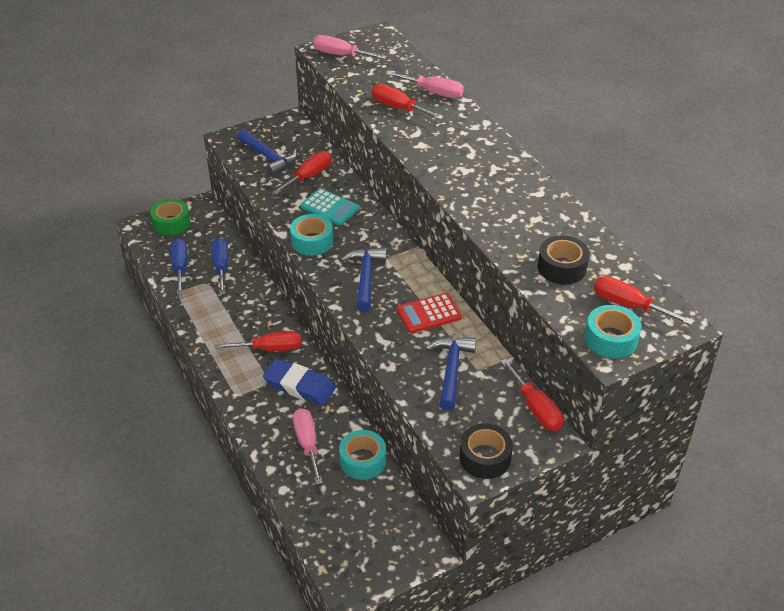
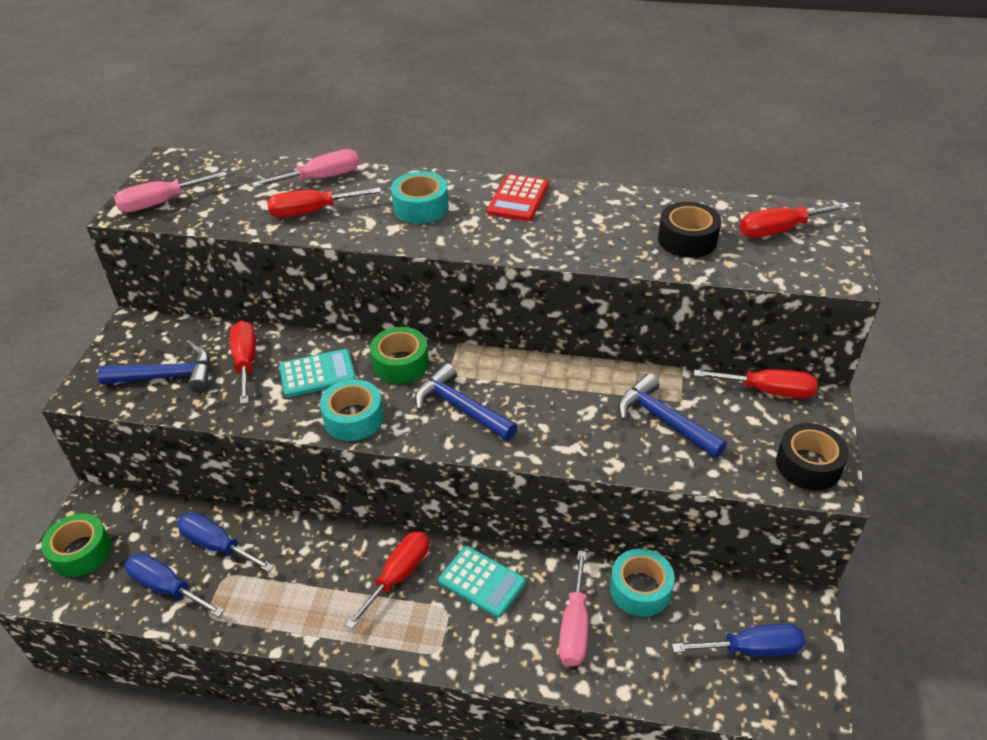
camera: 50 degrees left, 0 degrees up
blue eraser [263,359,336,406] -> turquoise calculator [438,546,526,618]
pink screwdriver [293,408,323,485] -> pink screwdriver turned 105 degrees counterclockwise [559,551,588,666]
red calculator [397,293,462,333] -> red calculator moved to [487,174,549,221]
turquoise tape [585,305,642,359] -> turquoise tape moved to [391,171,449,224]
none -> green tape [370,327,429,384]
none -> blue screwdriver [672,623,806,656]

